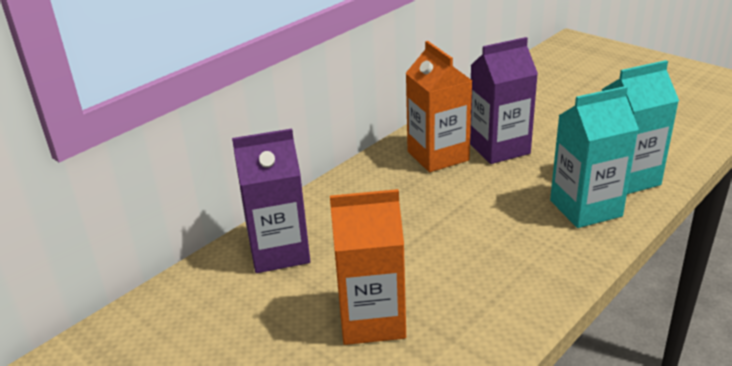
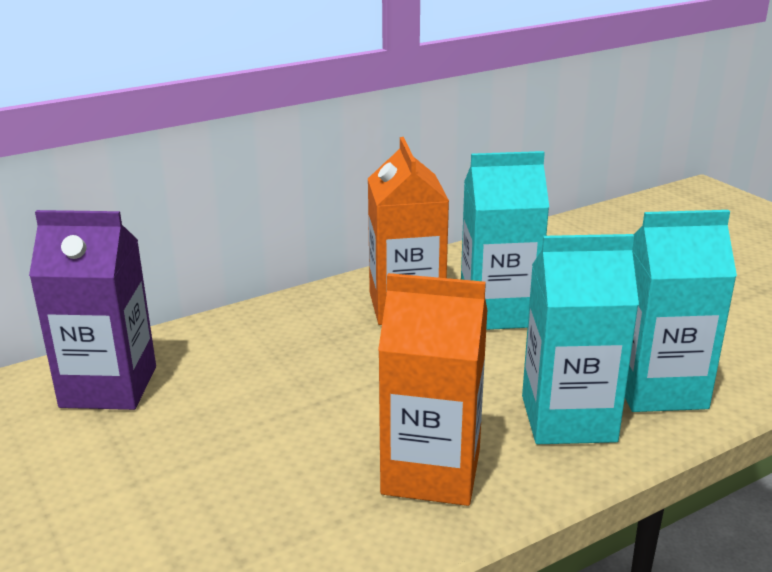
camera: 15 degrees right, 5 degrees down
orange carton [330,189,406,345] -> orange carton moved to [378,273,488,506]
purple carton [470,37,538,164] -> turquoise carton [461,151,549,330]

